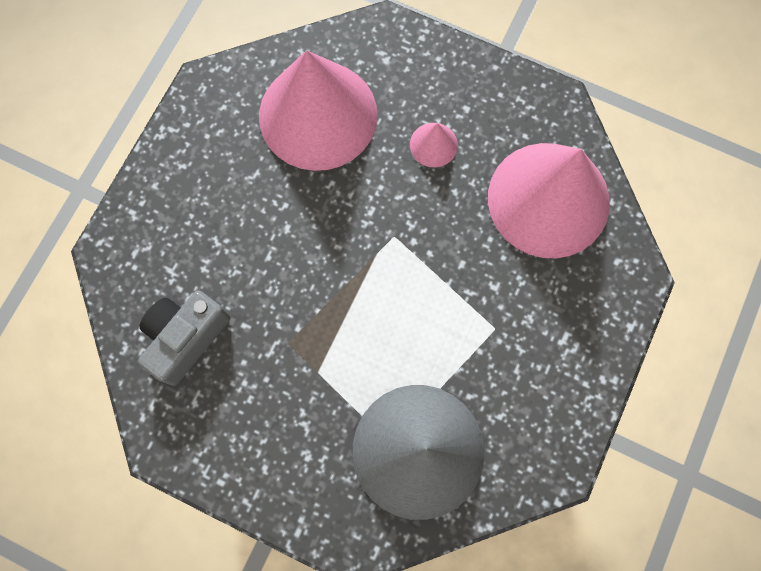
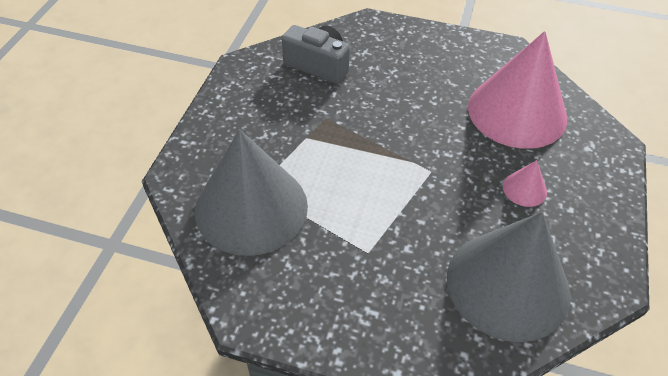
camera: 80 degrees right, 25 degrees down
pink cone [488,143,610,258] -> grey cone [447,212,571,342]

